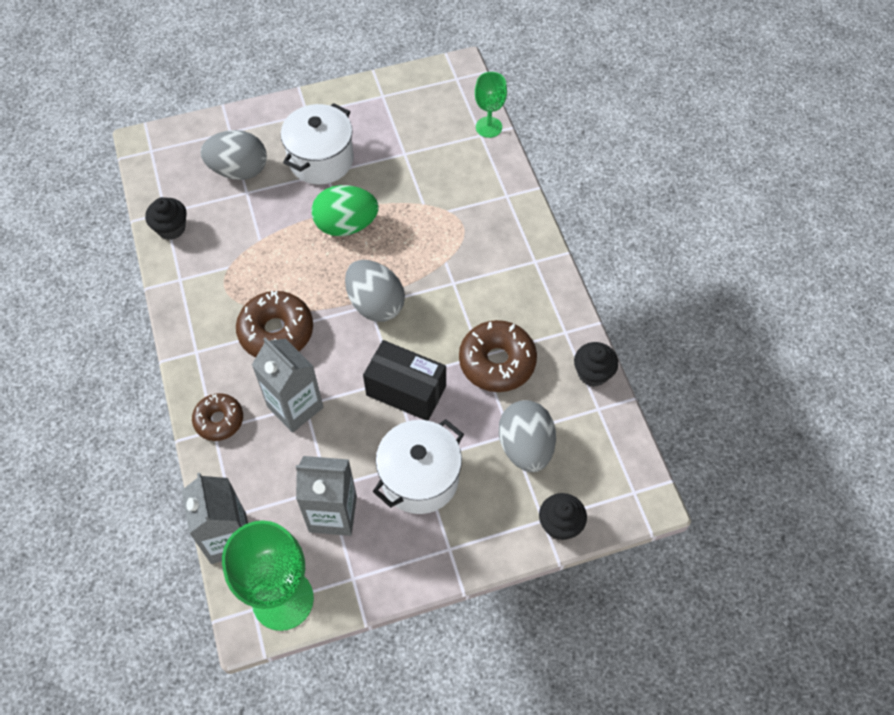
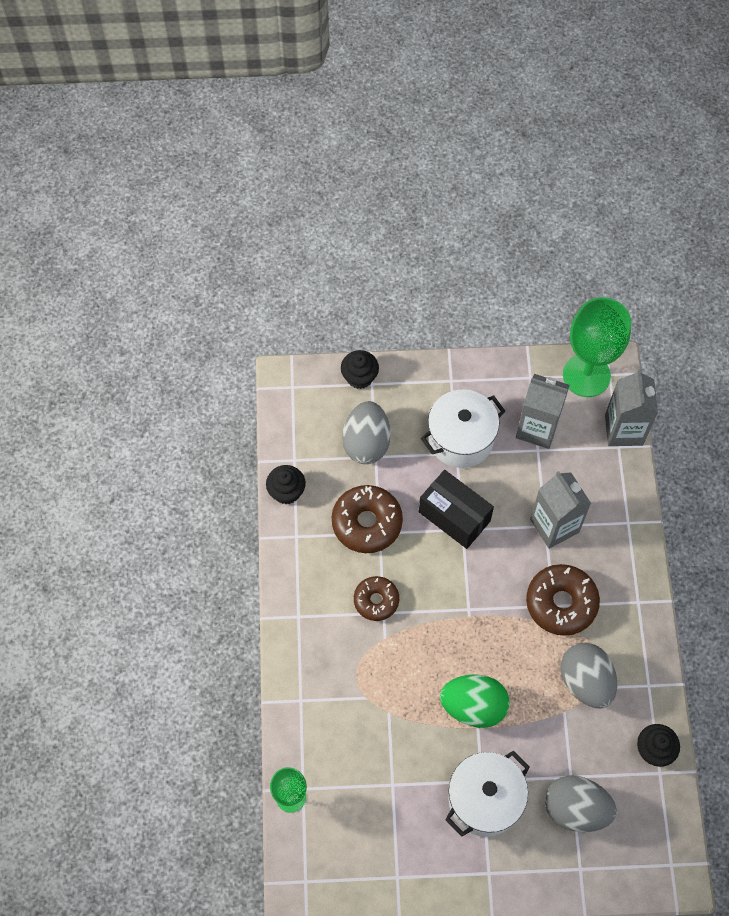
camera: 165 degrees left, 5 degrees up
brown donut [192,393,243,441] -> brown donut moved to [354,576,399,621]
grey egg [345,260,405,322] -> grey egg moved to [561,643,617,708]

